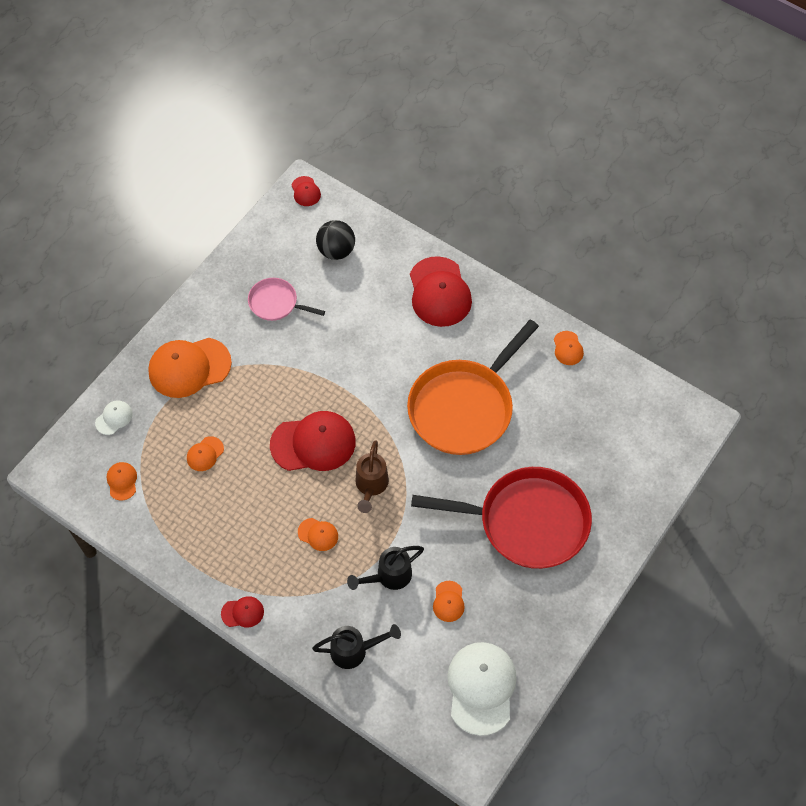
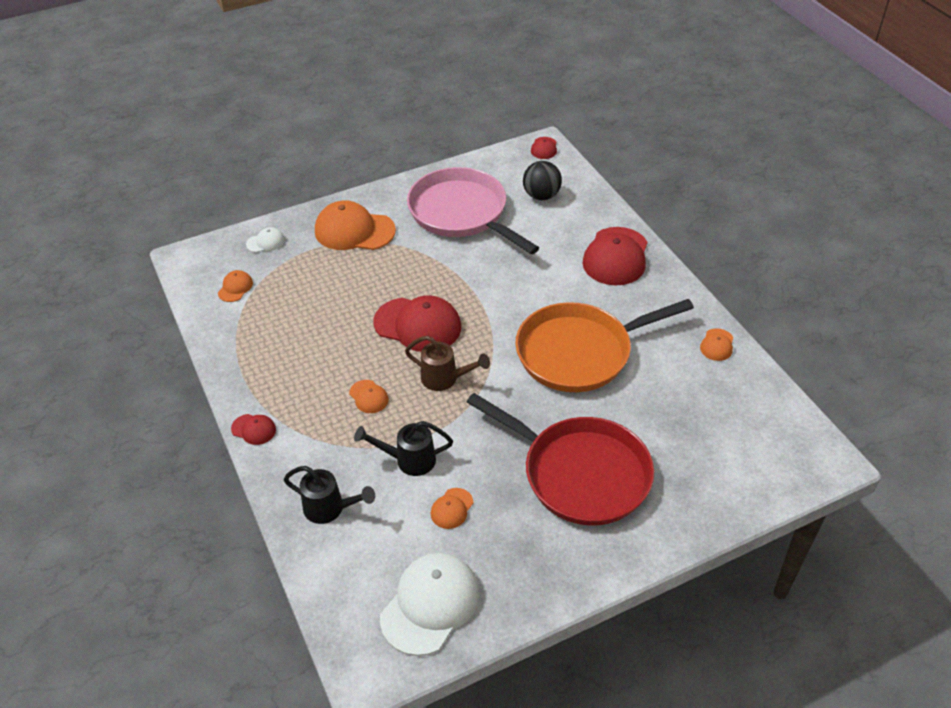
camera: 30 degrees right, 15 degrees down
orange cap [187,436,224,471] -> none
pink pan [248,278,325,321] -> pink pan [407,167,539,254], size x2.05
brown watering can [355,440,389,513] -> brown watering can turned 105 degrees counterclockwise [405,336,490,391]

